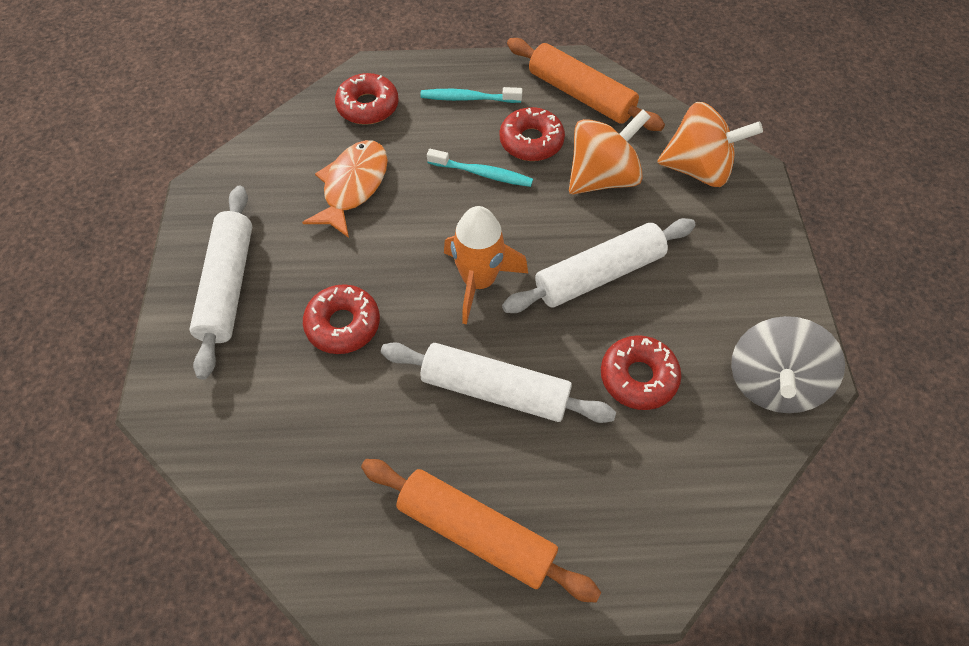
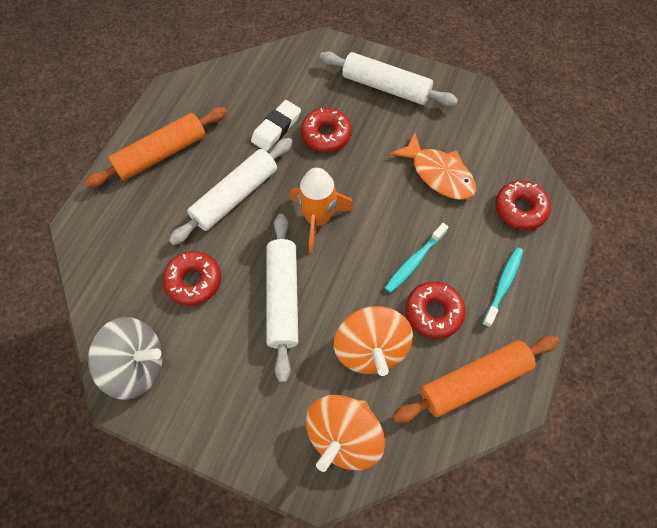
camera: 115 degrees right, 5 degrees up
grey spinning top [731,316,845,413] -> grey spinning top turned 135 degrees clockwise [88,317,163,400]
none -> white eraser [251,100,301,151]

